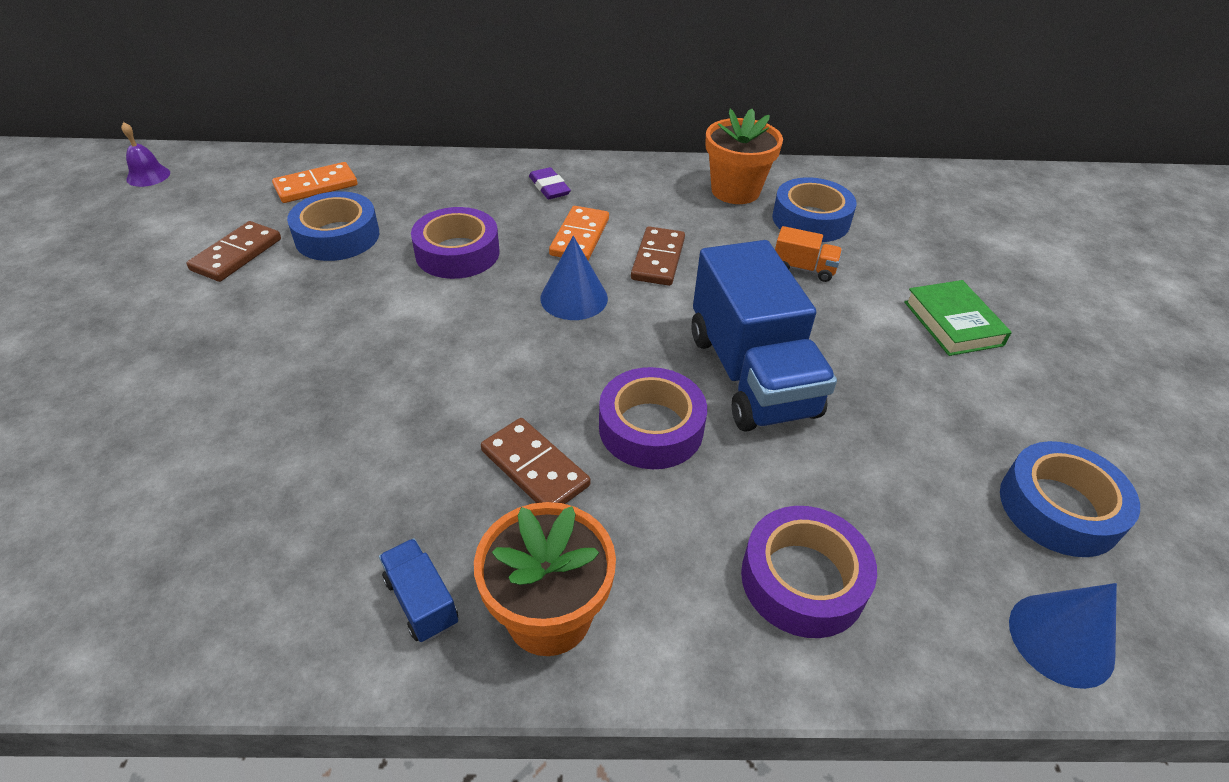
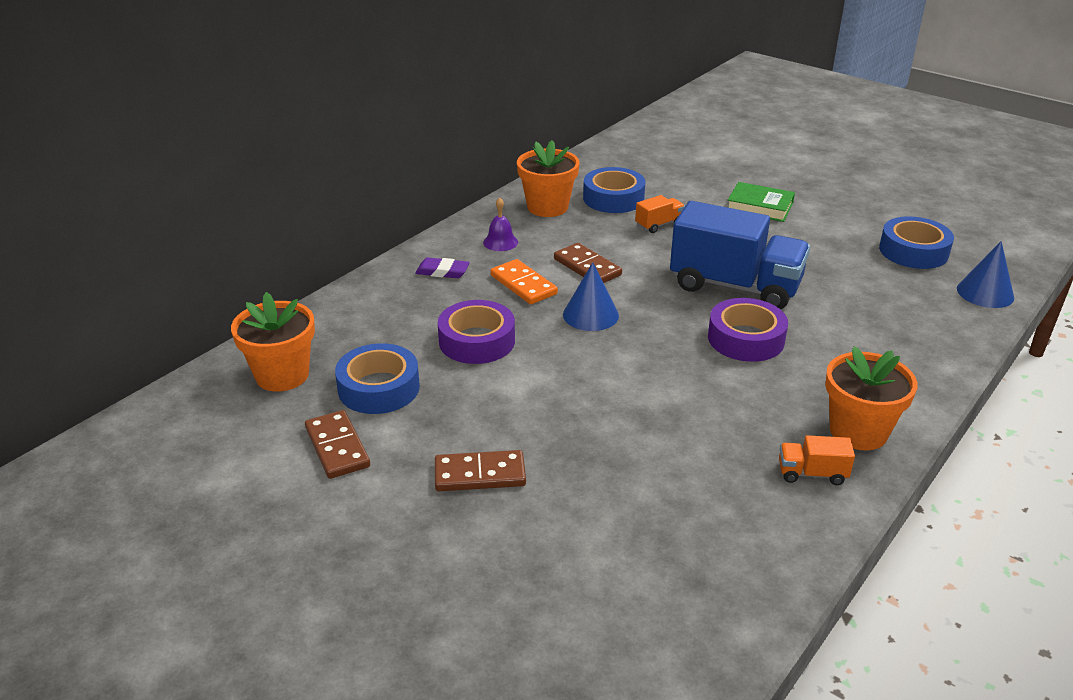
camera: 50 degrees left, 10 degrees down
purple bell [121,122,170,187] -> purple bell moved to [483,198,518,251]
orange domino [272,162,357,203] -> orange flower pot [231,292,315,392]
blue truck [379,538,458,642] -> orange truck [779,435,855,485]
brown domino [481,418,590,504] -> brown domino moved to [435,450,526,491]
purple tape [741,506,877,638] -> none

